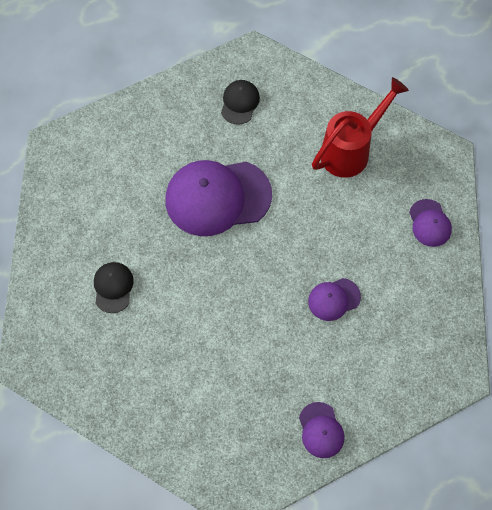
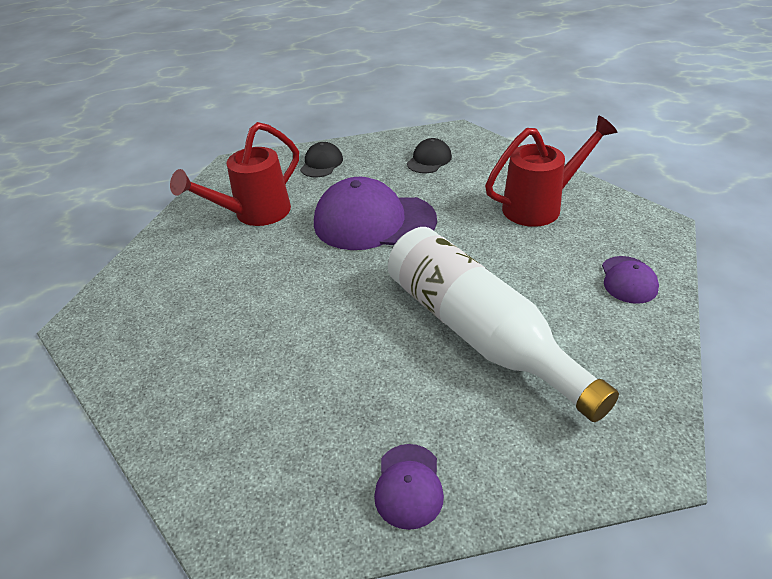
camera: 20 degrees right, 25 degrees down
black cap [94,262,134,313] -> black cap moved to [300,142,343,177]
purple cap [308,278,361,321] -> white bottle [388,227,619,422]
none -> red watering can [170,122,299,226]

